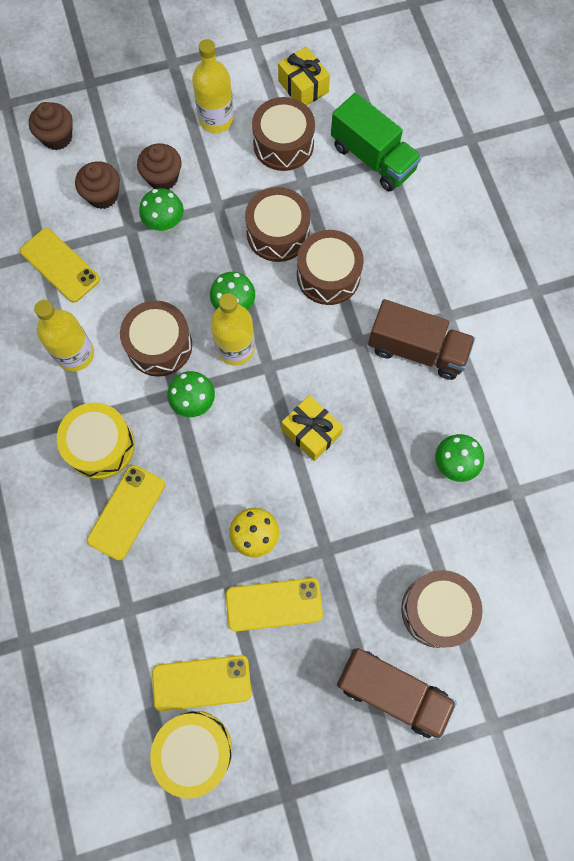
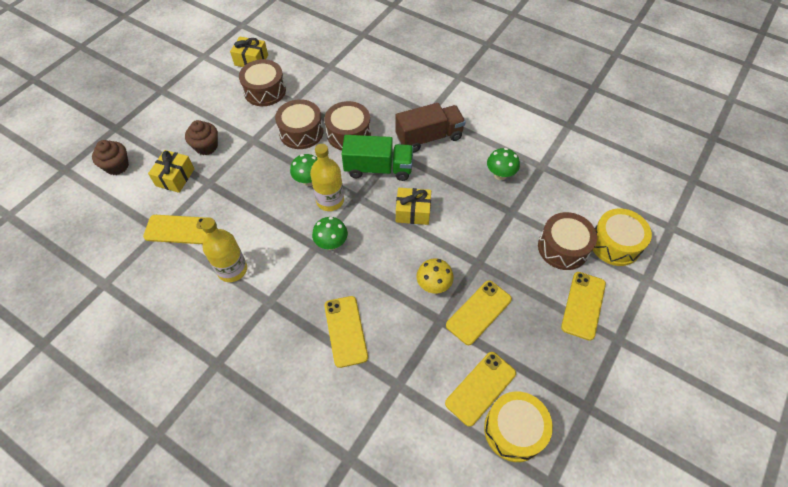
camera: 40 degrees left, 15 degrees down
yellow drum [57,403,135,479] -> yellow drum moved to [593,208,652,266]
brown cupcake [75,161,120,209] -> yellow gift [148,150,194,193]
brown drum [120,301,192,377] -> none
green mushroom [139,188,184,232] -> none
yellow bottle [192,39,234,133] -> none
green truck [331,92,422,192] -> green truck moved to [342,135,413,181]
brown truck [337,648,457,740] -> yellow phone [561,272,606,341]

